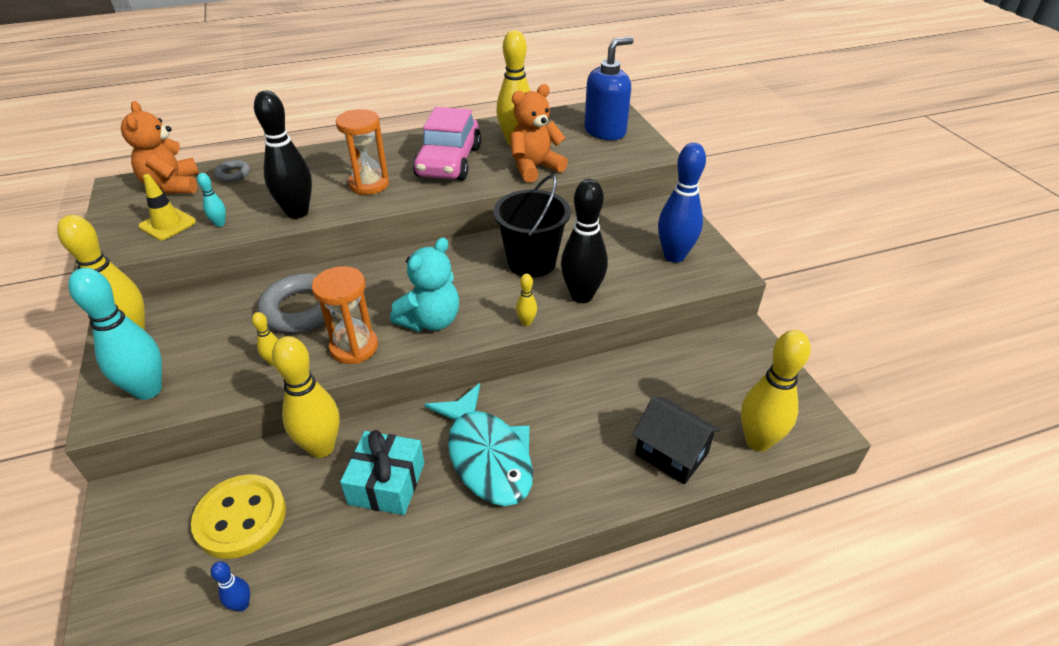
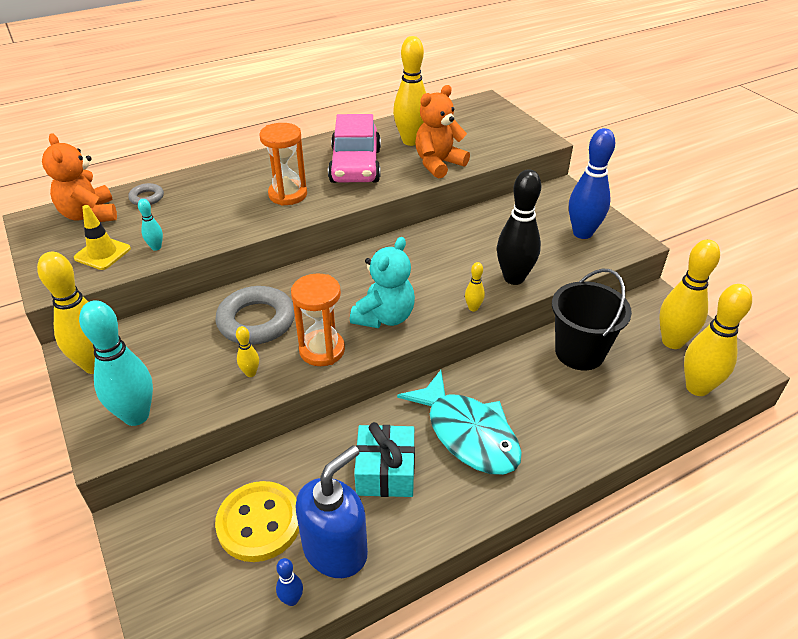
camera: 10 degrees left, 0 degrees up
black bowling pin [254,91,312,219] -> none
yellow bowling pin [272,336,340,458] -> yellow bowling pin moved to [659,239,720,349]
black bucket [494,174,571,277] -> black bucket moved to [552,269,632,370]
blue soap dispenser [584,37,634,140] -> blue soap dispenser moved to [295,445,368,578]
black house [632,396,721,484] -> none

